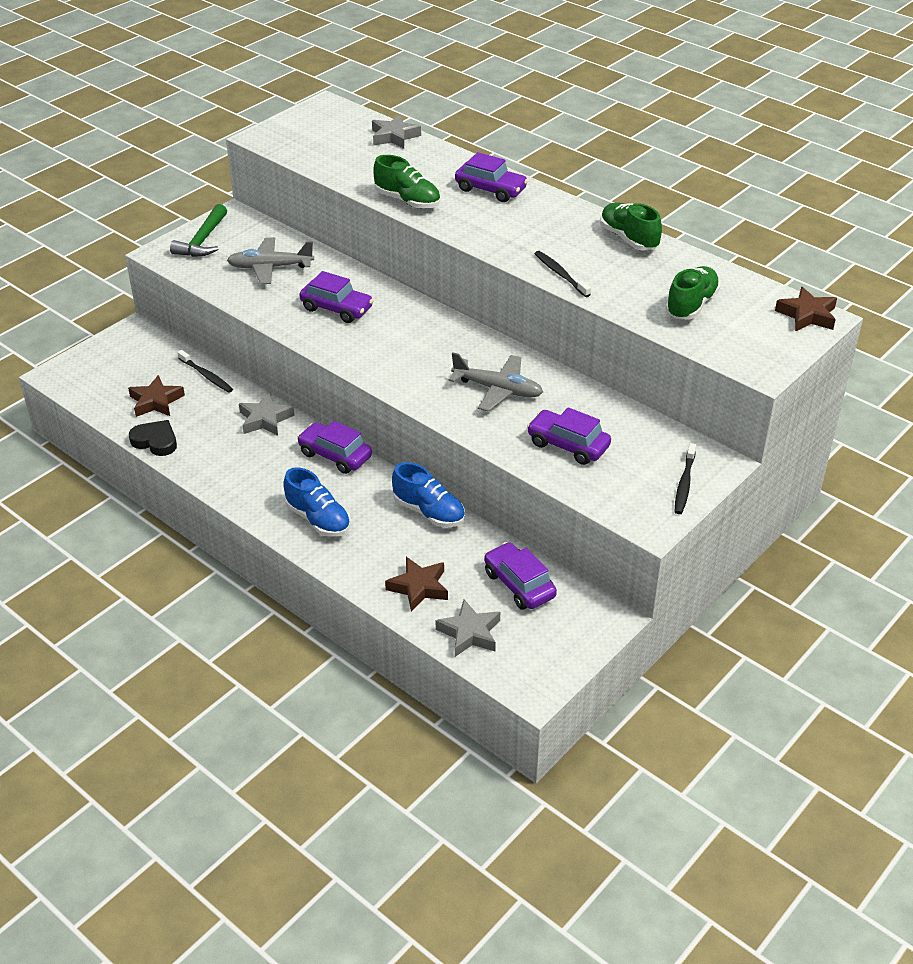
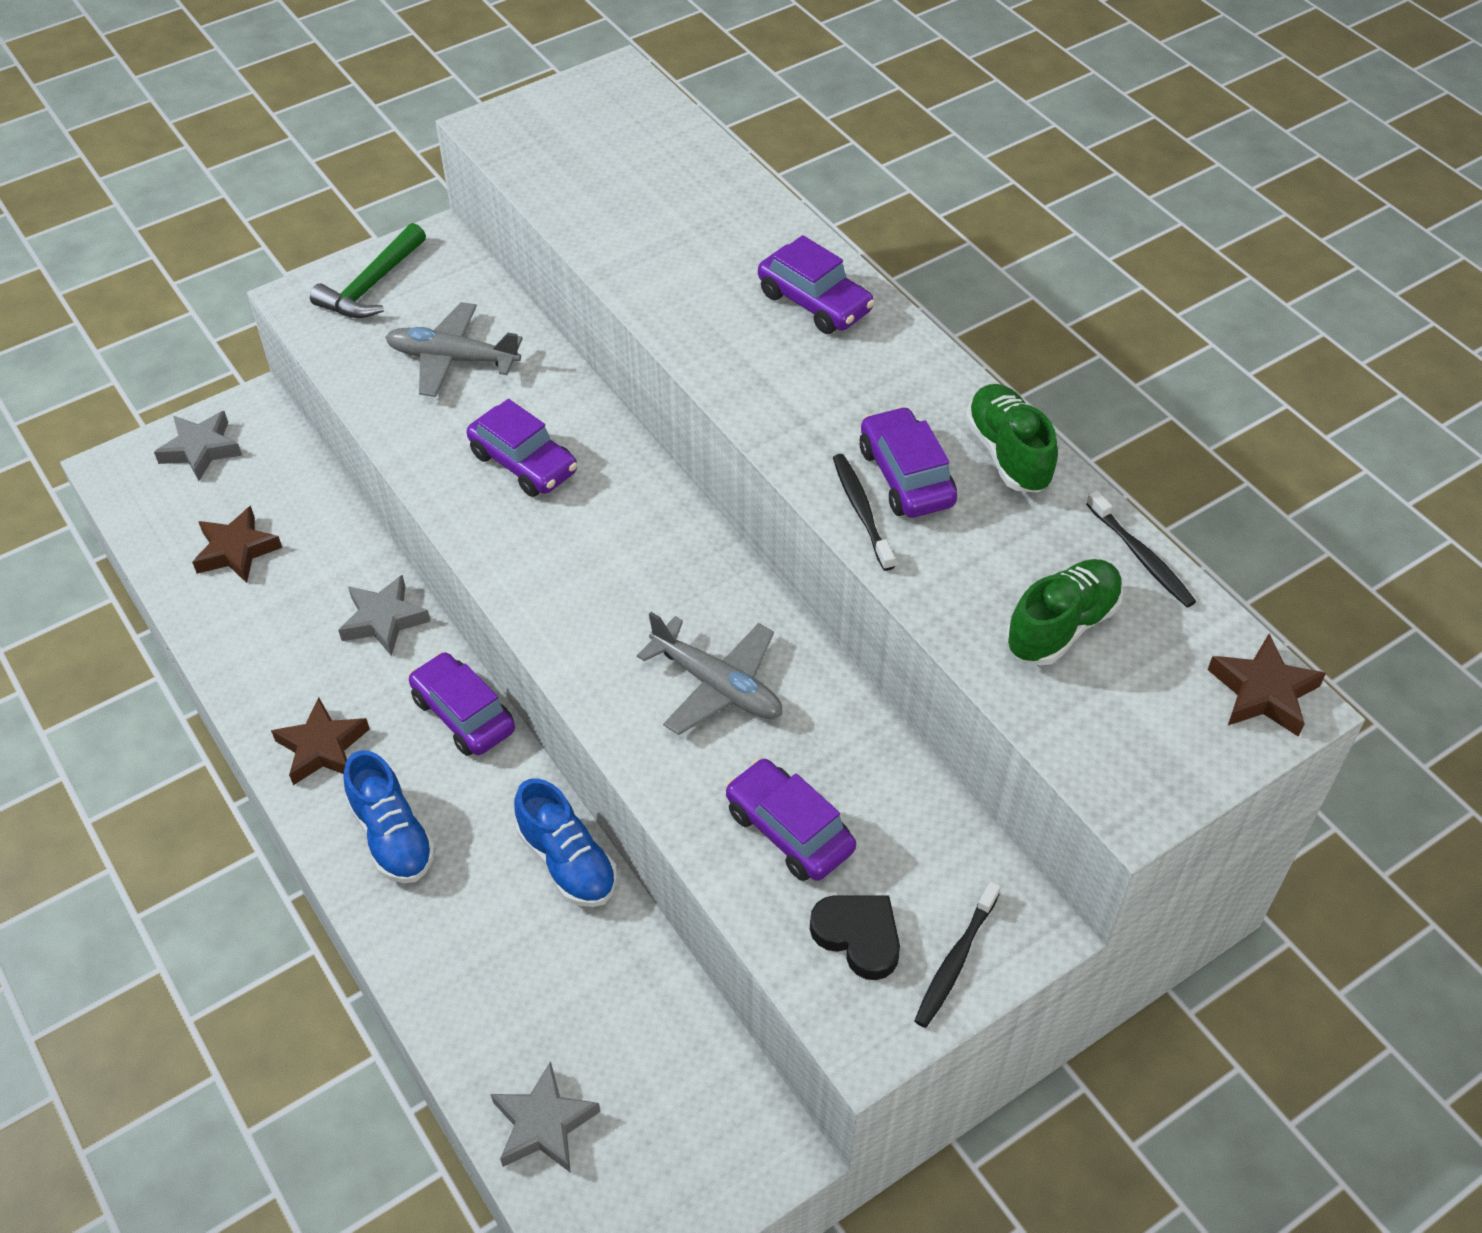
camera: 15 degrees right, 10 degrees up
black heart [129,420,177,456] -> black heart moved to [810,895,900,980]
black toothbrush [177,350,233,393] -> black toothbrush moved to [1086,490,1196,607]
grey star [372,115,421,149] -> grey star moved to [154,411,242,481]
green shoe [373,155,440,209] -> none
brown star [385,557,448,612] -> brown star moved to [271,697,370,785]
purple car [484,542,557,610] -> purple car moved to [860,406,957,518]

